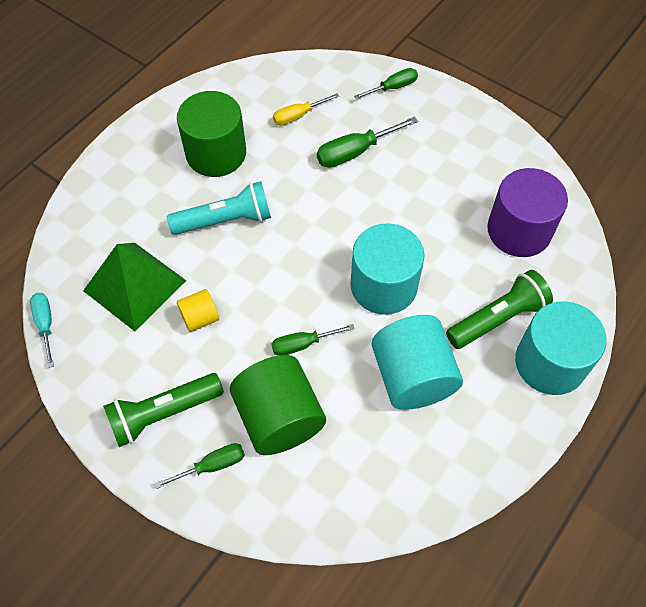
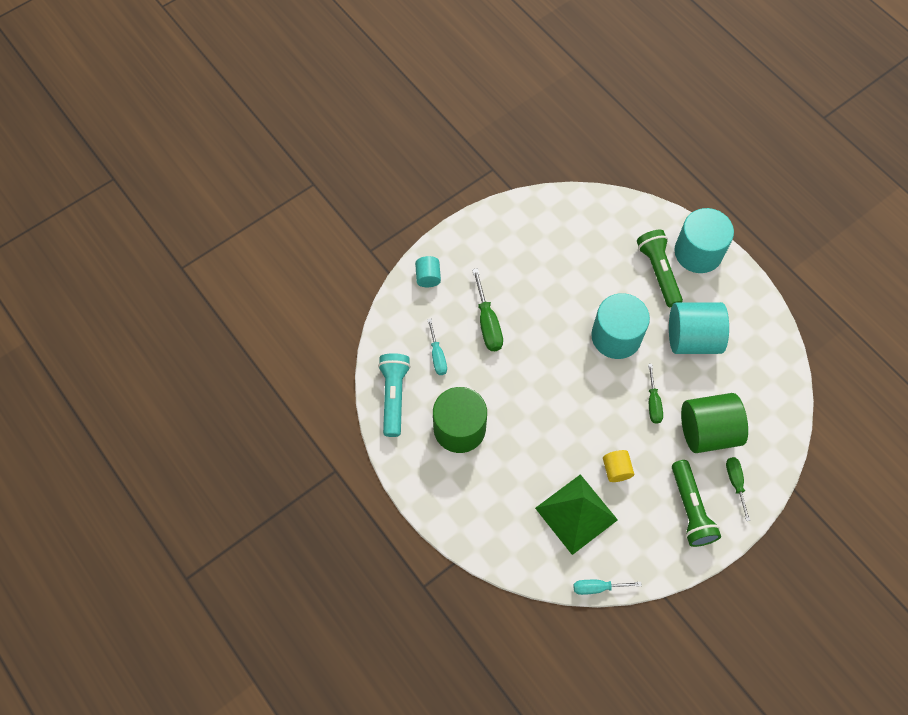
camera: 75 degrees left, 5 degrees up
turquoise flashlight [167,181,271,235] -> turquoise flashlight moved to [378,353,411,437]
yellow screwdriver [273,93,339,125] -> turquoise screwdriver [427,319,447,375]
green screwdriver [354,68,418,99] -> turquoise cylinder [415,256,441,287]
purple cylinder [487,168,568,257] -> none

